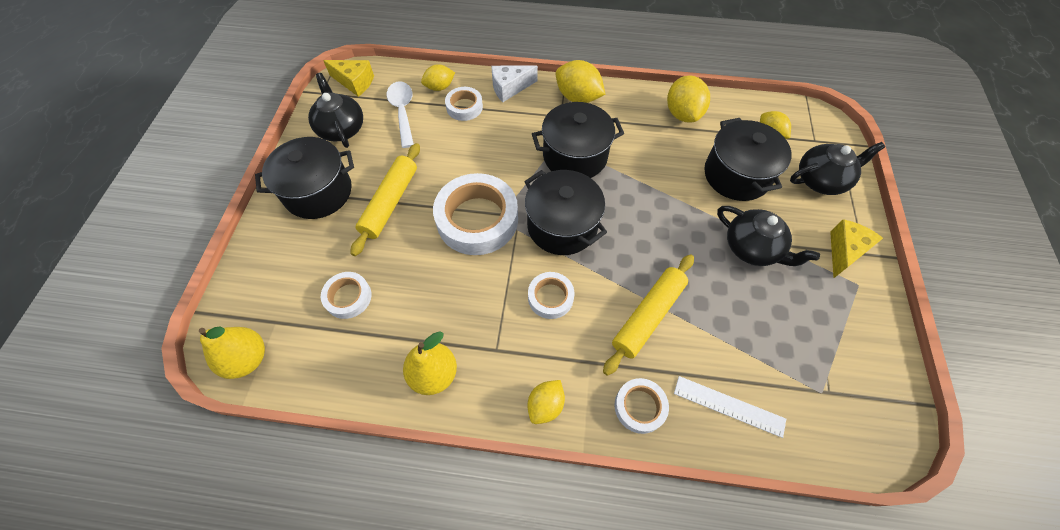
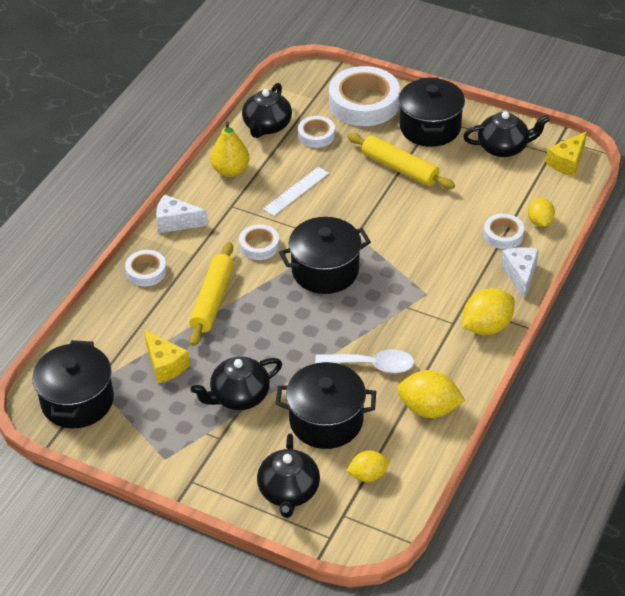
camera: 110 degrees right, 15 degrees down
yellow pear [199,327,265,379] -> none
white spoon [387,82,414,148] -> white spoon moved to [315,349,415,373]
white tape [433,173,518,255] -> white tape moved to [329,66,400,126]
yellow lemon [528,380,565,424] -> white cheese [156,194,208,233]
black pot [532,102,624,178] -> black pot moved to [32,340,114,428]
yellow rolling pin [603,254,694,376] -> yellow rolling pin turned 45 degrees clockwise [189,242,234,346]
white ruler [674,376,786,438] -> white ruler moved to [263,167,329,216]
yellow cheese [830,219,883,278] -> yellow cheese moved to [144,330,190,384]
none -> black teapot [242,83,292,138]

